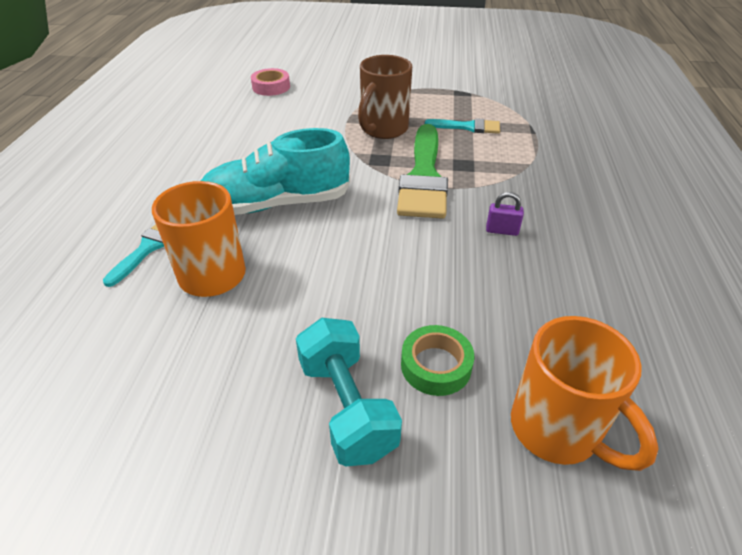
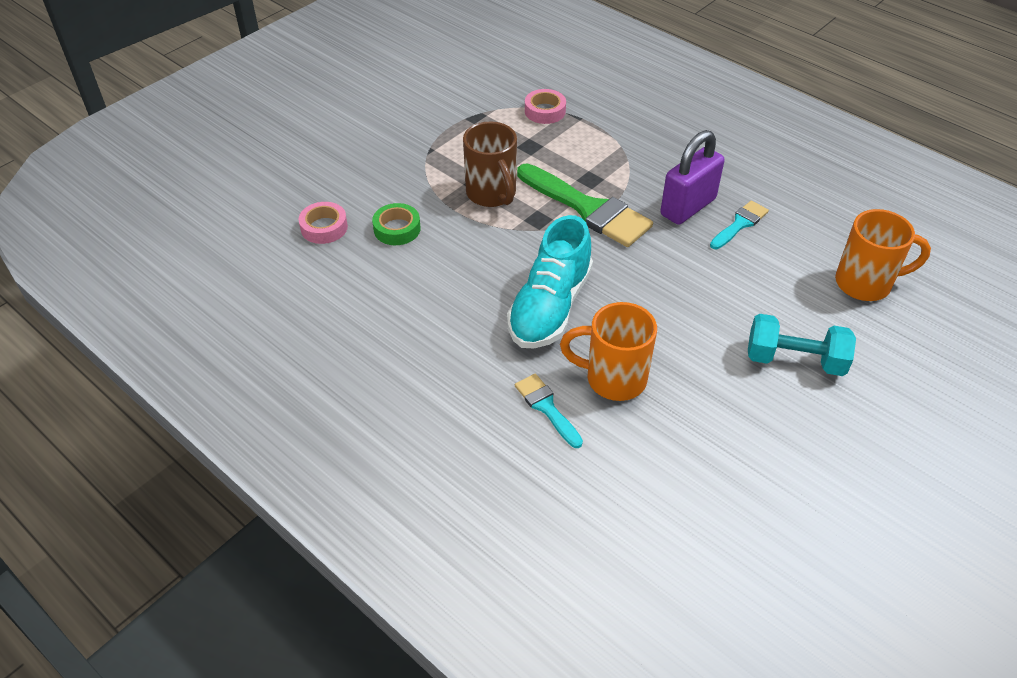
camera: 55 degrees left, 5 degrees up
green tape [401,325,474,396] -> green tape moved to [372,203,421,245]
turquoise brush [425,118,500,134] -> turquoise brush moved to [710,200,769,249]
purple padlock [486,192,524,236] -> purple padlock [660,130,724,225], size x2.32
none -> pink tape [525,89,566,124]

